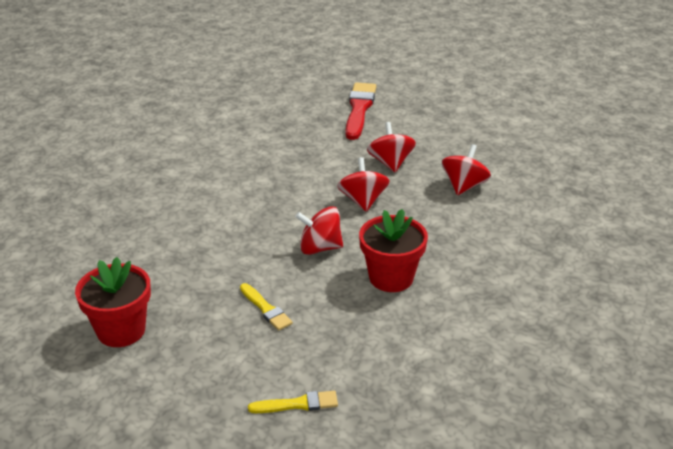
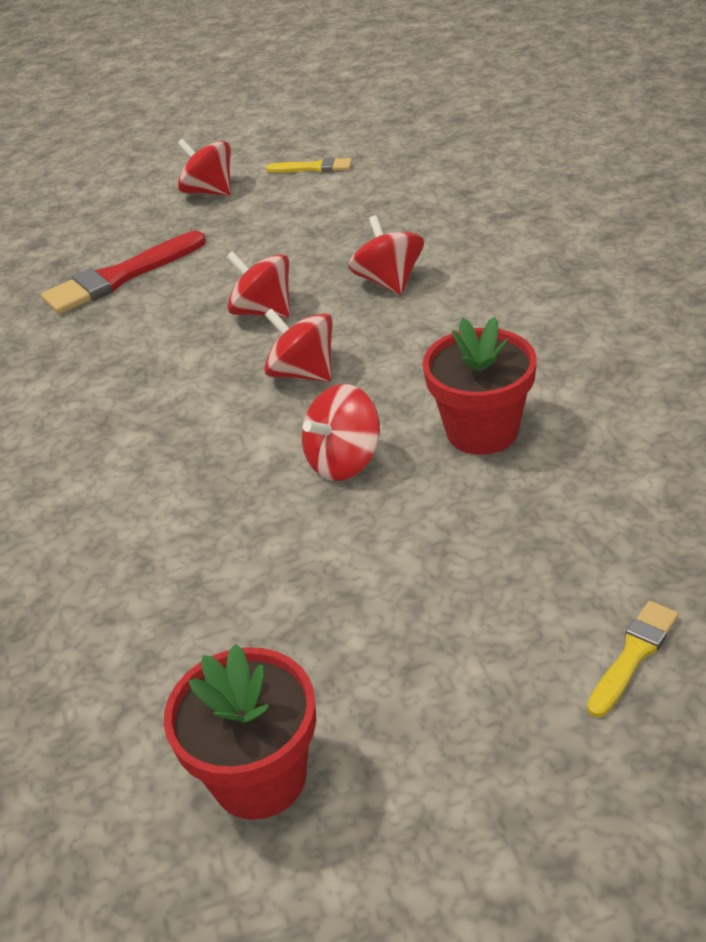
camera: 40 degrees left, 5 degrees up
yellow brush [240,283,293,331] -> yellow brush moved to [266,157,352,173]
red brush [345,82,376,140] -> red brush turned 90 degrees counterclockwise [41,231,206,314]
none -> red spinning top [177,139,231,196]

